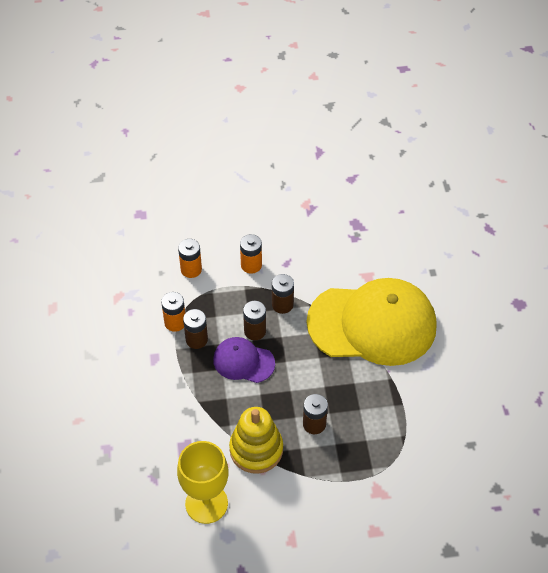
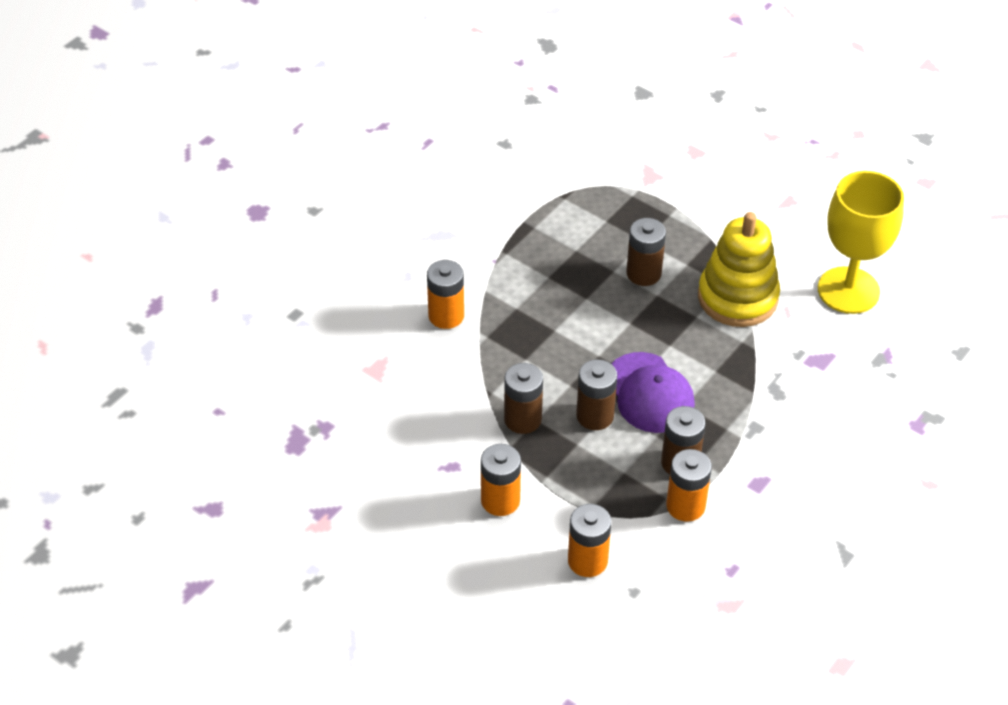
camera: 135 degrees left, 5 degrees down
yellow cap [307,278,437,366] -> orange battery [427,260,464,329]

